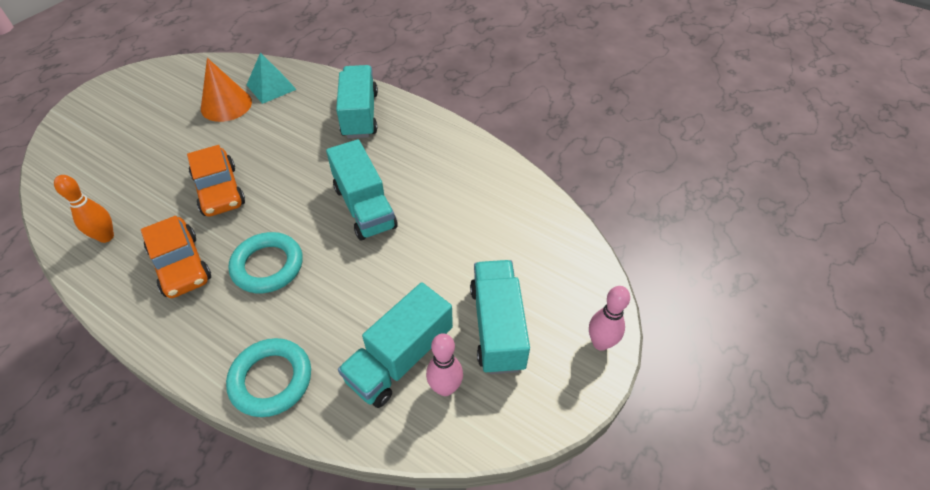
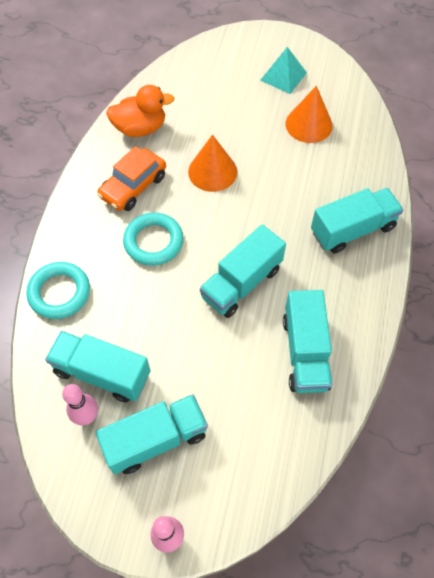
camera: 70 degrees right, 10 degrees up
orange bowling pin [54,175,114,243] -> orange duck [106,85,174,137]
orange car [187,145,245,217] -> orange cone [188,135,237,192]
turquoise pyramid [247,53,297,104] -> turquoise pyramid moved to [260,47,307,94]
none -> turquoise truck [283,290,332,393]

